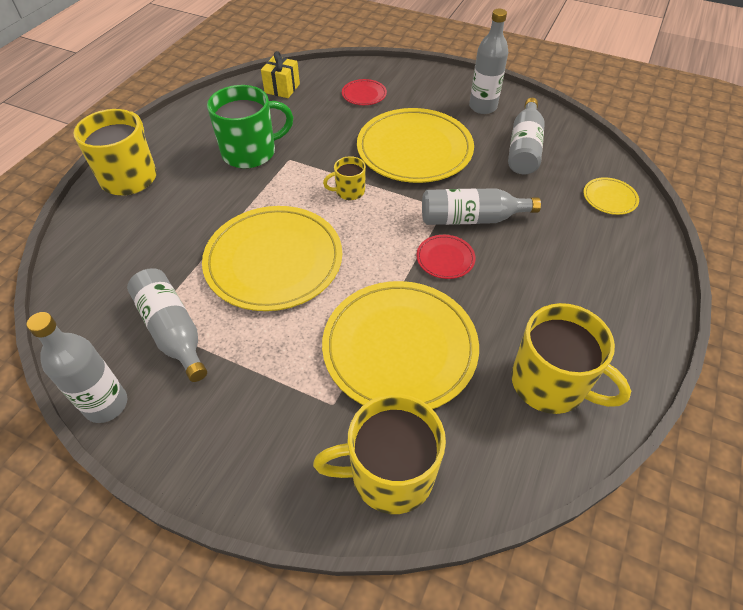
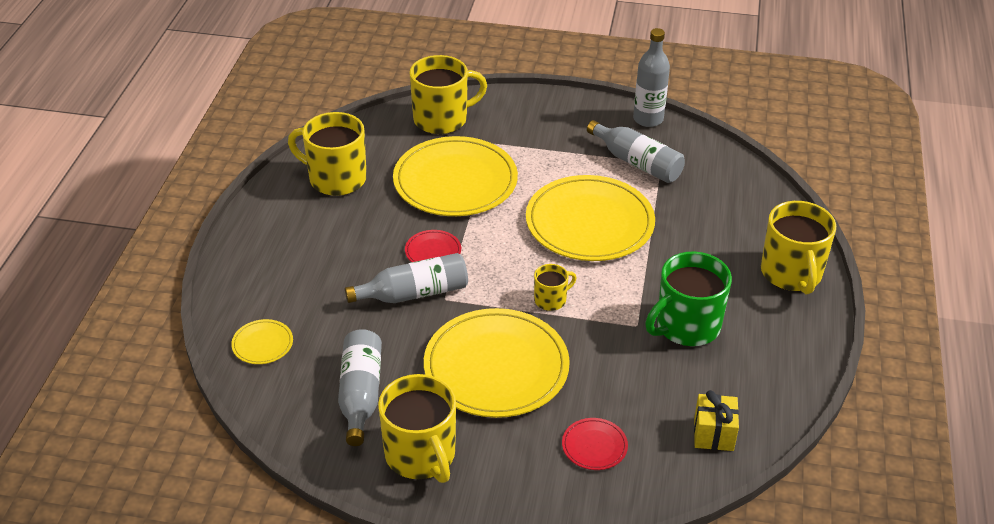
camera: 165 degrees right, 10 degrees down
grey bottle [469,9,508,114] -> yellow mug [378,374,456,483]

